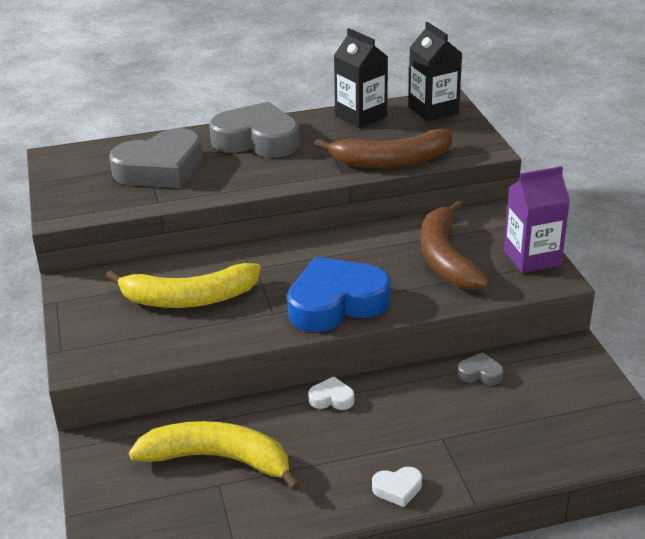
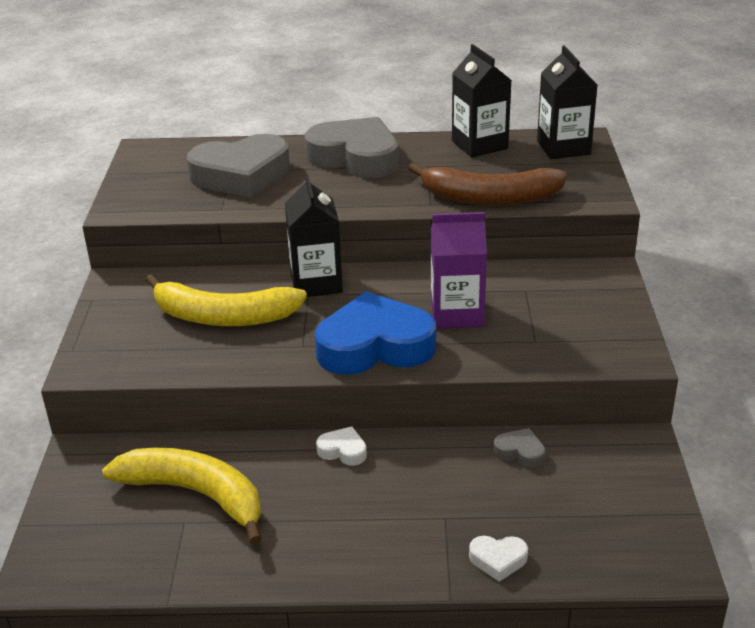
camera: 15 degrees right, 0 degrees up
white heart [372,467,422,507] -> white heart moved to [469,536,528,582]
brown banana [421,200,489,290] -> none
purple carton [504,166,570,273] -> purple carton moved to [431,212,487,329]
none -> black carton [285,174,343,297]

